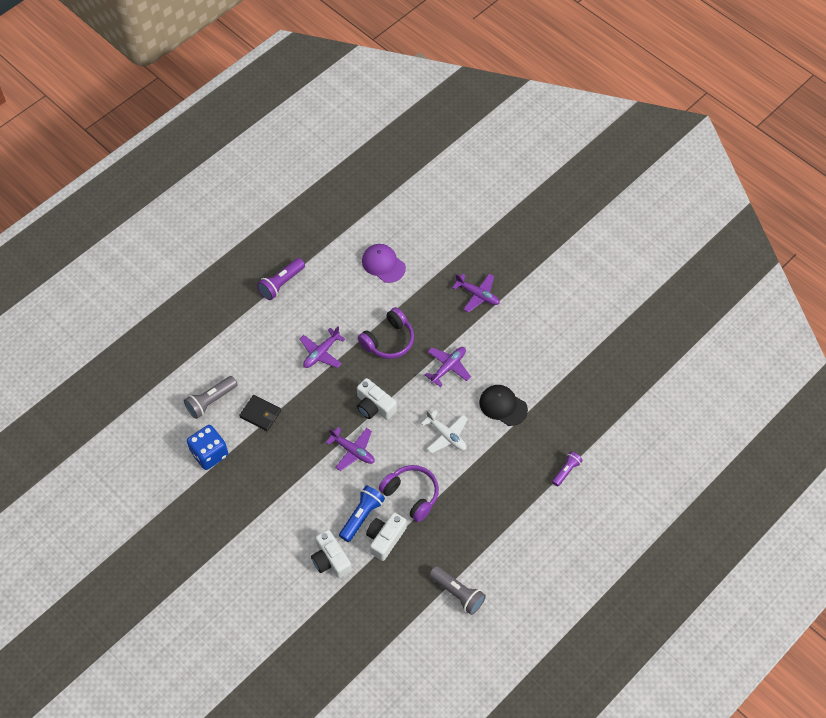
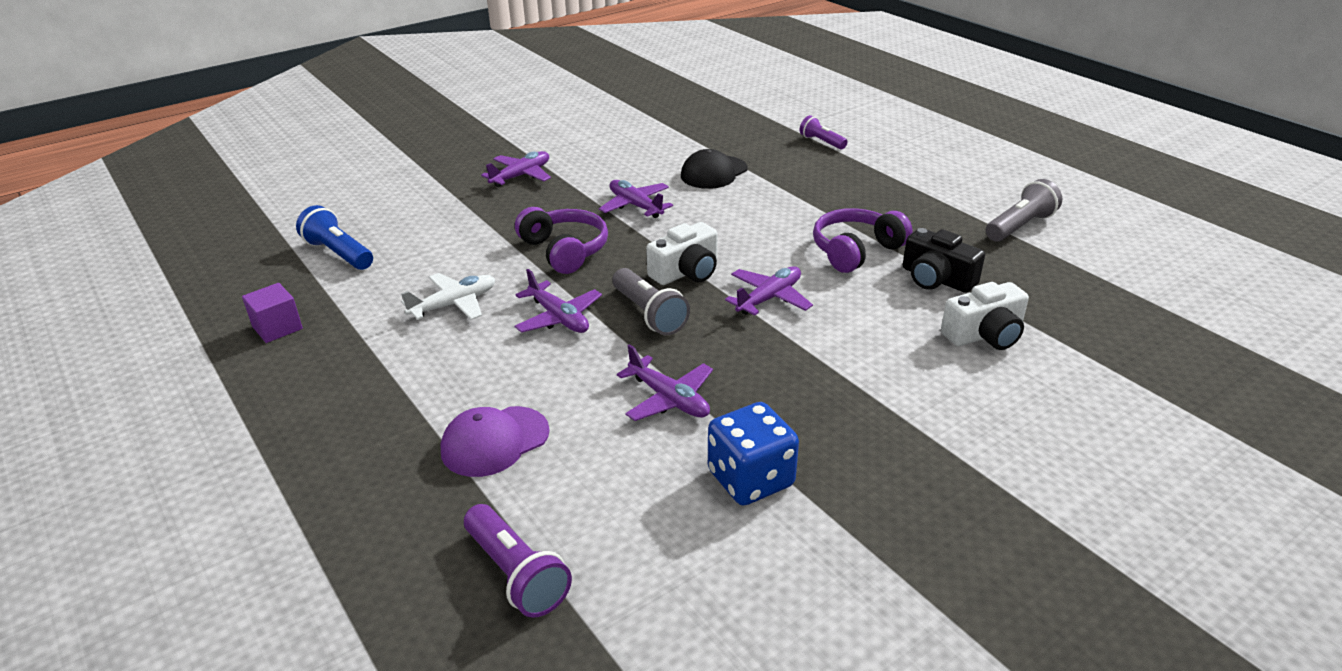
camera: 80 degrees left, 25 degrees down
grey flashlight [184,376,238,419] -> grey flashlight moved to [612,268,690,335]
black wallet [239,395,281,431] -> purple plane [617,344,713,421]
purple flashlight [257,258,305,300] -> purple flashlight moved to [464,504,572,618]
blue flashlight [339,486,385,542] -> blue flashlight moved to [296,205,373,270]
purple cap [362,244,406,283] -> purple cap moved to [440,406,550,477]
white camera [366,512,407,561] -> black camera [903,228,985,293]
white plane [421,410,468,453] -> white plane moved to [401,273,495,320]
none -> purple cube [242,283,303,343]

